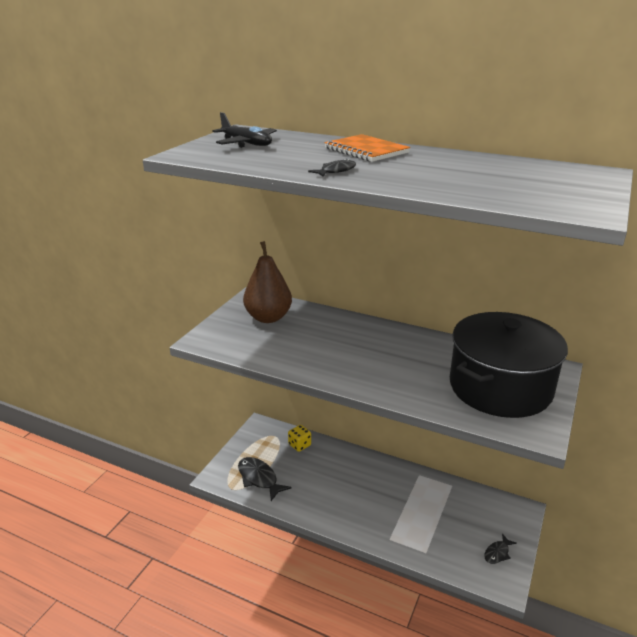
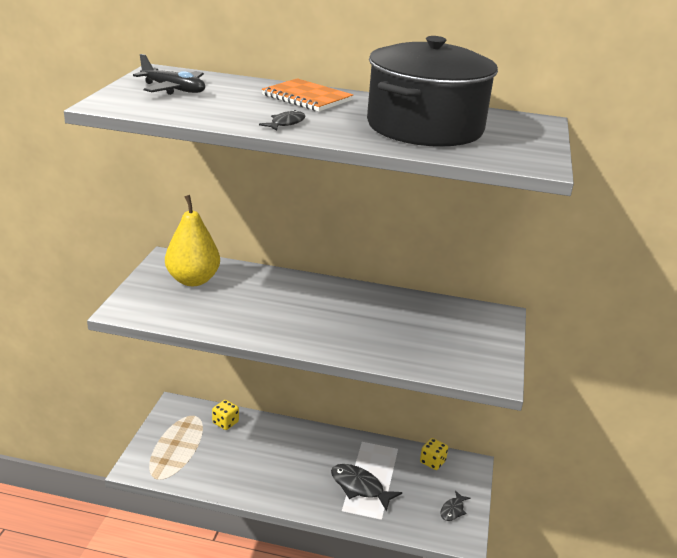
camera: 15 degrees left, 0 degrees up
black fish [238,457,291,501] -> black fish moved to [331,464,402,512]
brown pear [243,241,292,323] -> yellow pear [165,195,220,286]
black pot [450,312,568,418] -> black pot moved to [367,36,498,147]
none -> yellow dice [420,438,448,470]

